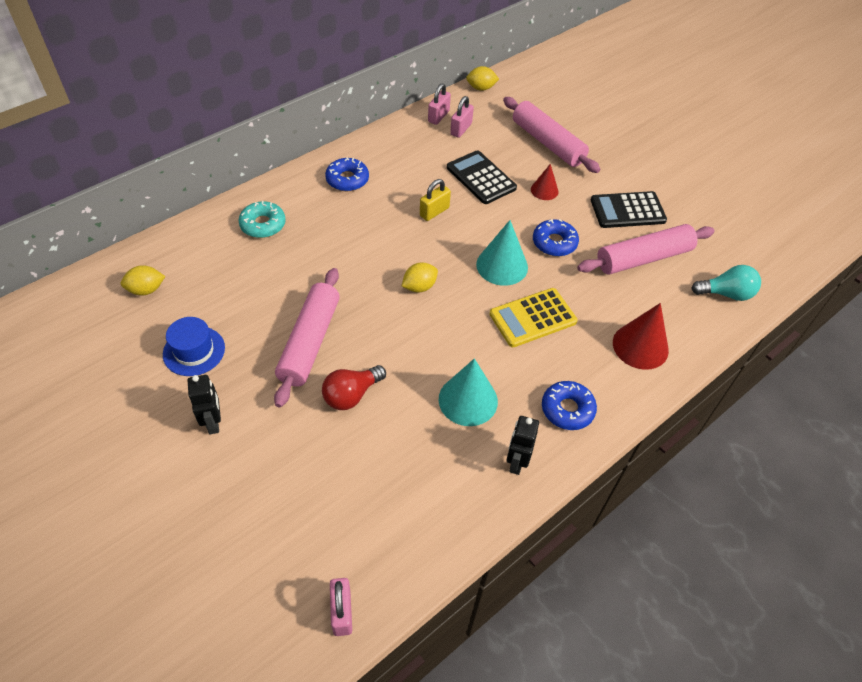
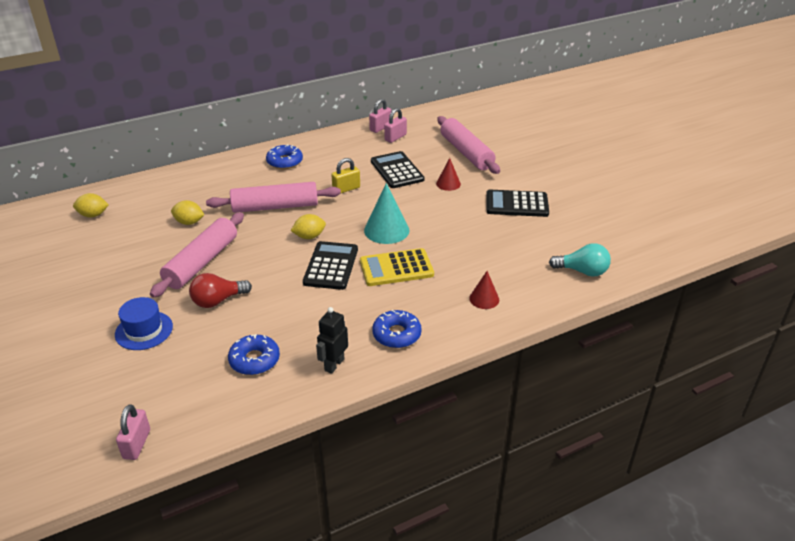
camera: 15 degrees right, 15 degrees down
blue hat [163,317,225,376] -> blue hat moved to [115,297,173,350]
black robot [188,375,221,434] -> none
turquoise donut [238,201,286,238] -> none
turquoise cone [439,358,498,426] -> none
yellow lemon [466,66,499,91] -> yellow lemon moved to [171,200,204,225]
blue donut [533,219,579,256] -> blue donut moved to [228,334,280,375]
pink rolling pin [577,224,715,275] -> pink rolling pin moved to [206,182,341,213]
red cone [613,303,669,370] -> red cone [469,271,499,309], size x0.59
none -> black calculator [303,241,358,290]

